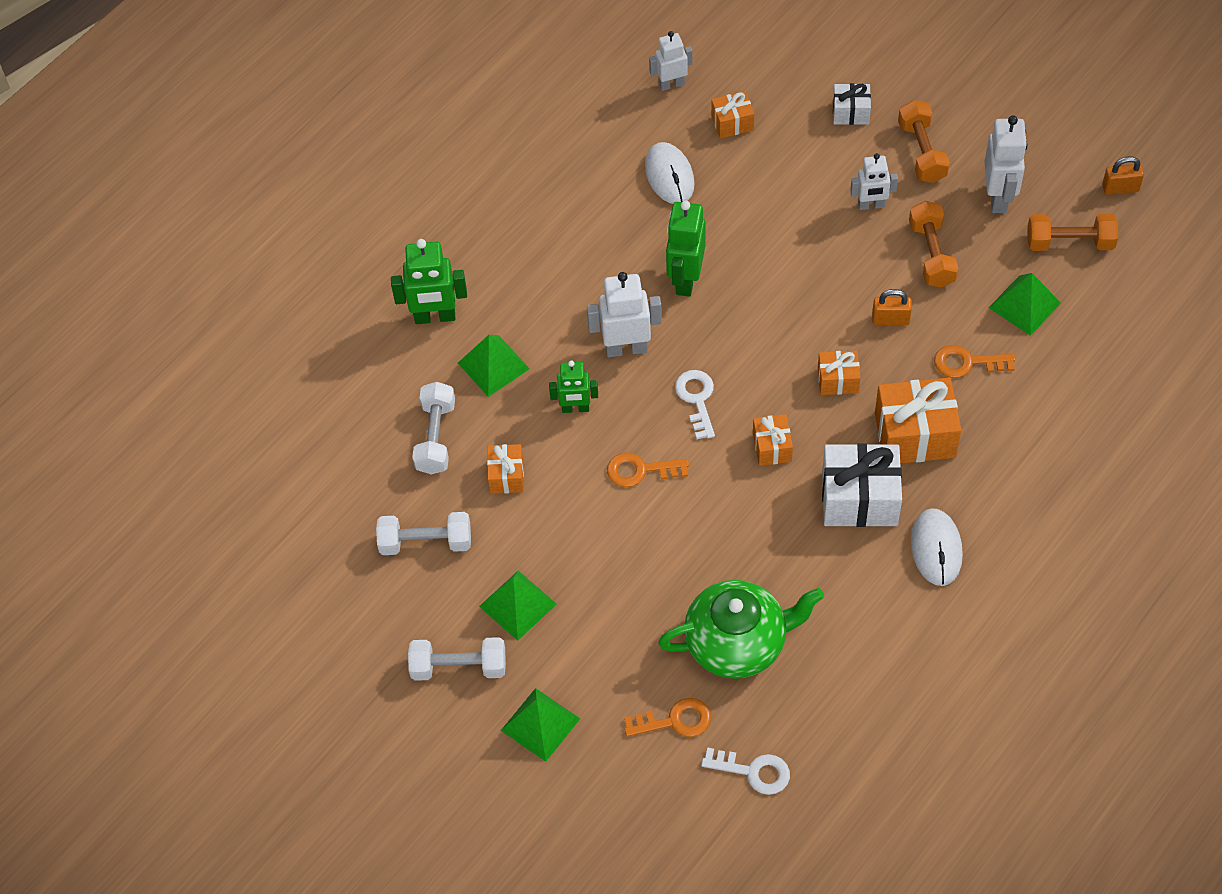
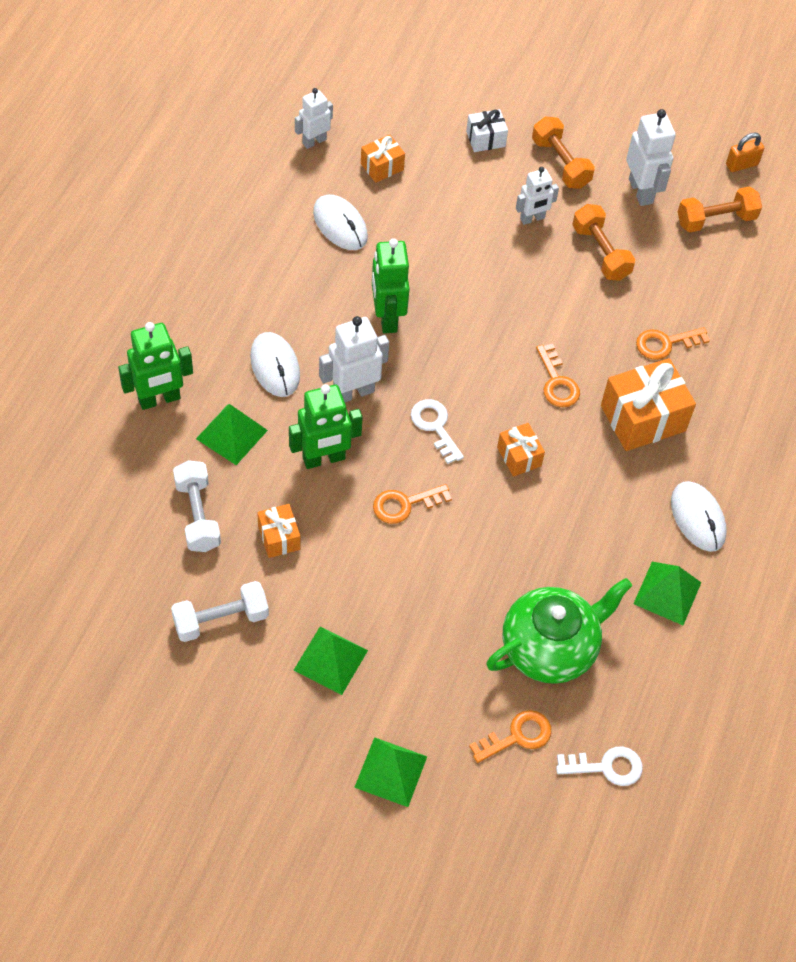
camera: 25 degrees left, 0 degrees up
white dumbbell [408,637,506,681] -> none
green robot [549,360,598,413] -> green robot [289,384,363,469], size x1.54
orange gift [818,351,860,395] -> orange key [536,343,580,407]
white gift [822,443,902,527] -> none
orange padlock [872,289,912,325] -> none
green pyramid [989,273,1061,336] -> green pyramid moved to [633,562,701,625]
none -> white mouse [250,332,300,397]

